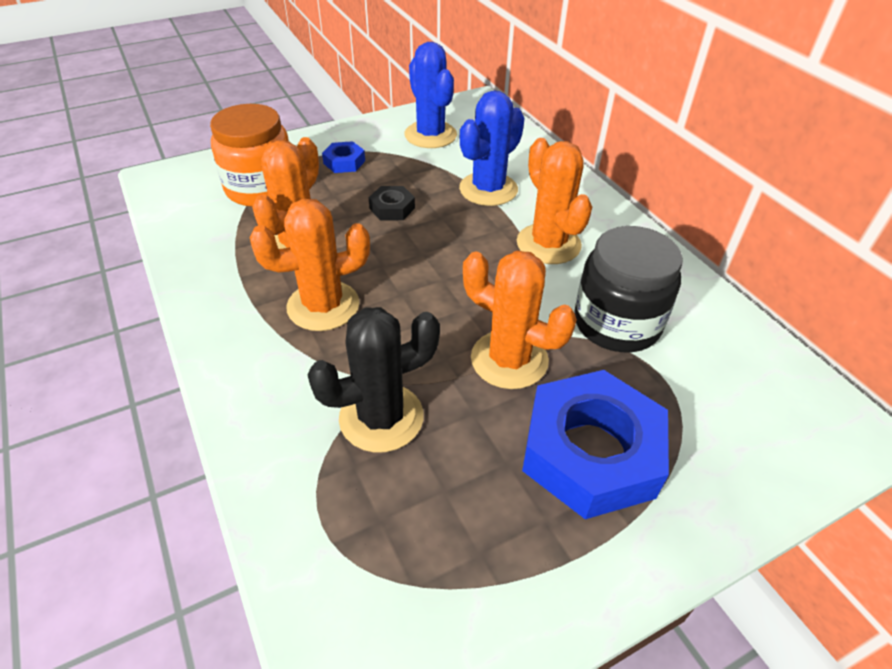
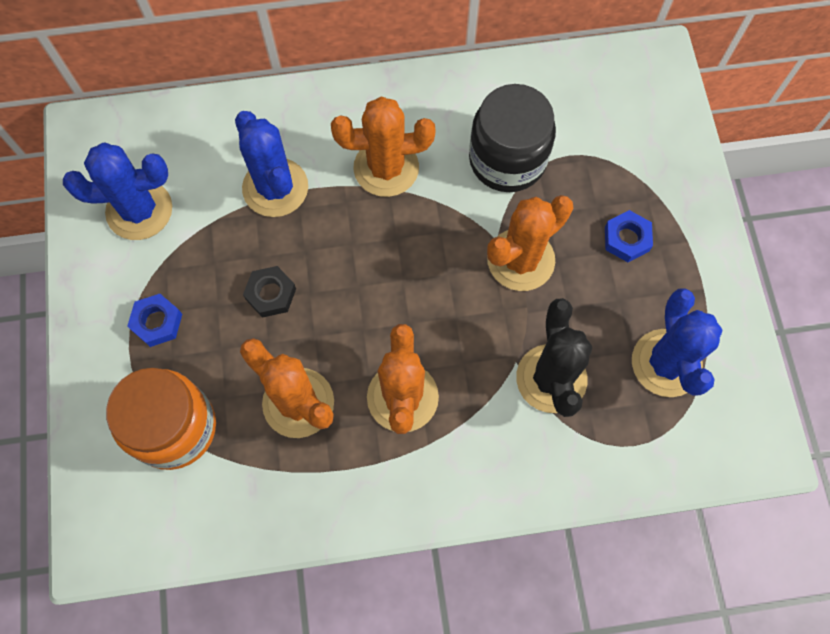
camera: 70 degrees left, 25 degrees up
blue nut [522,370,669,519] -> blue nut [605,210,653,262], size x0.44
none -> blue cactus [632,288,722,397]

